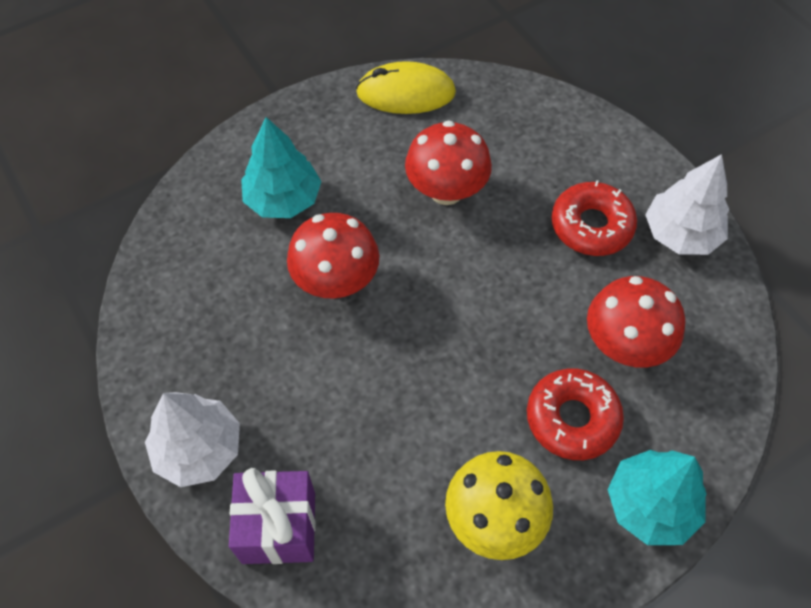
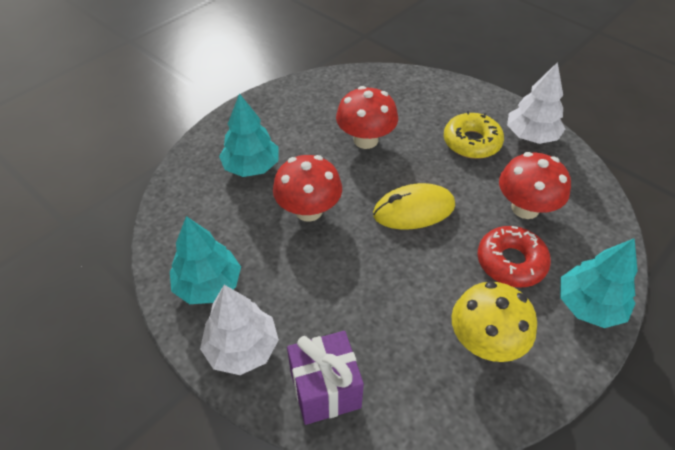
camera: 15 degrees left, 10 degrees down
yellow mouse [356,61,456,114] -> yellow mouse moved to [373,183,455,230]
red donut [551,180,637,256] -> yellow donut [444,111,504,159]
none -> turquoise tree [170,216,241,304]

